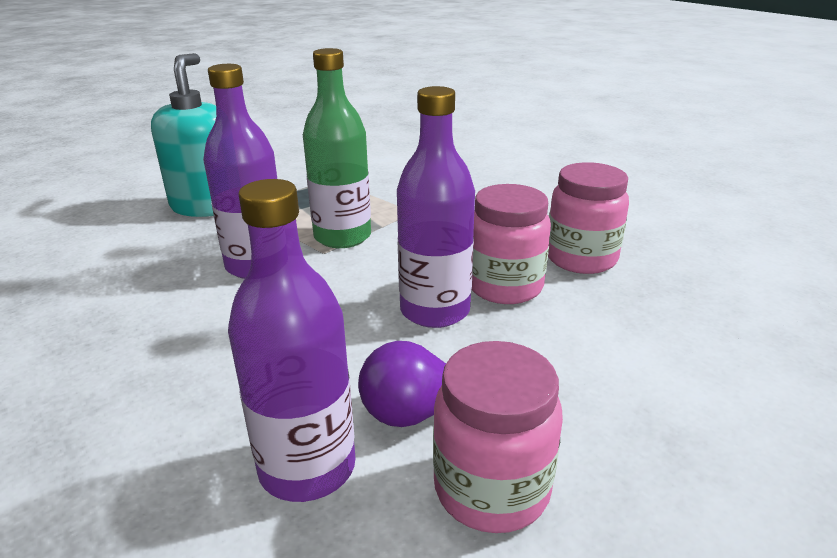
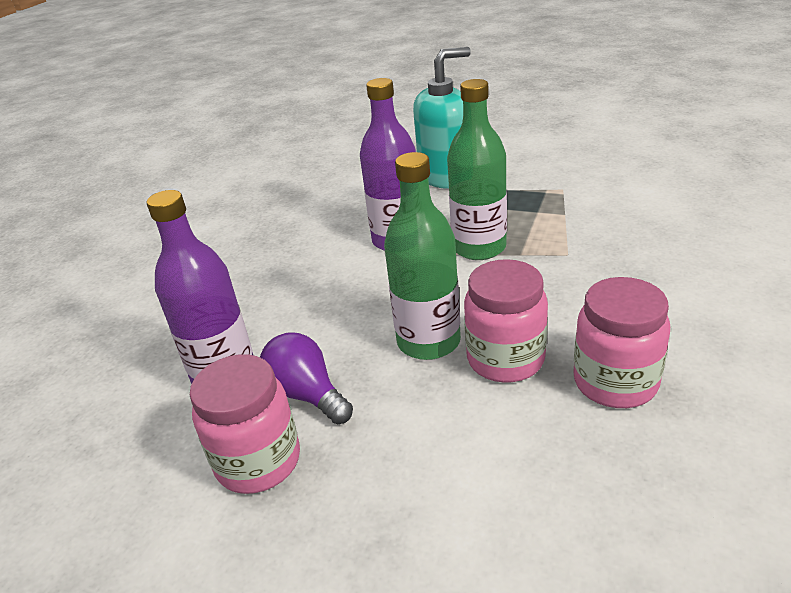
camera: 60 degrees right, 5 degrees up
purple bottle [397,86,475,328] -> green bottle [384,152,461,360]

